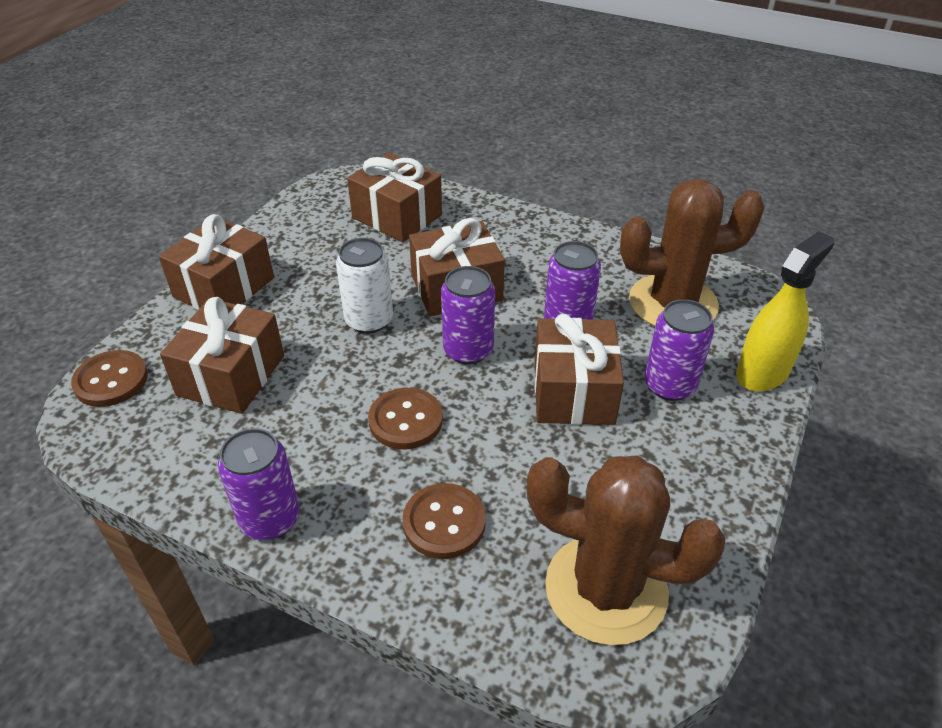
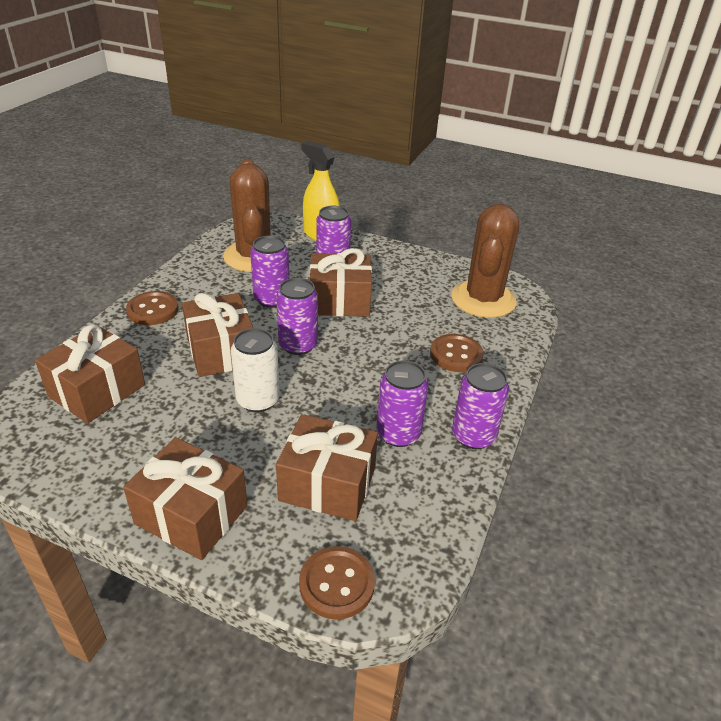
camera: 95 degrees left, 5 degrees down
brown button [368,388,443,449] -> brown button moved to [126,291,179,325]
none -> purple can [376,361,429,447]

